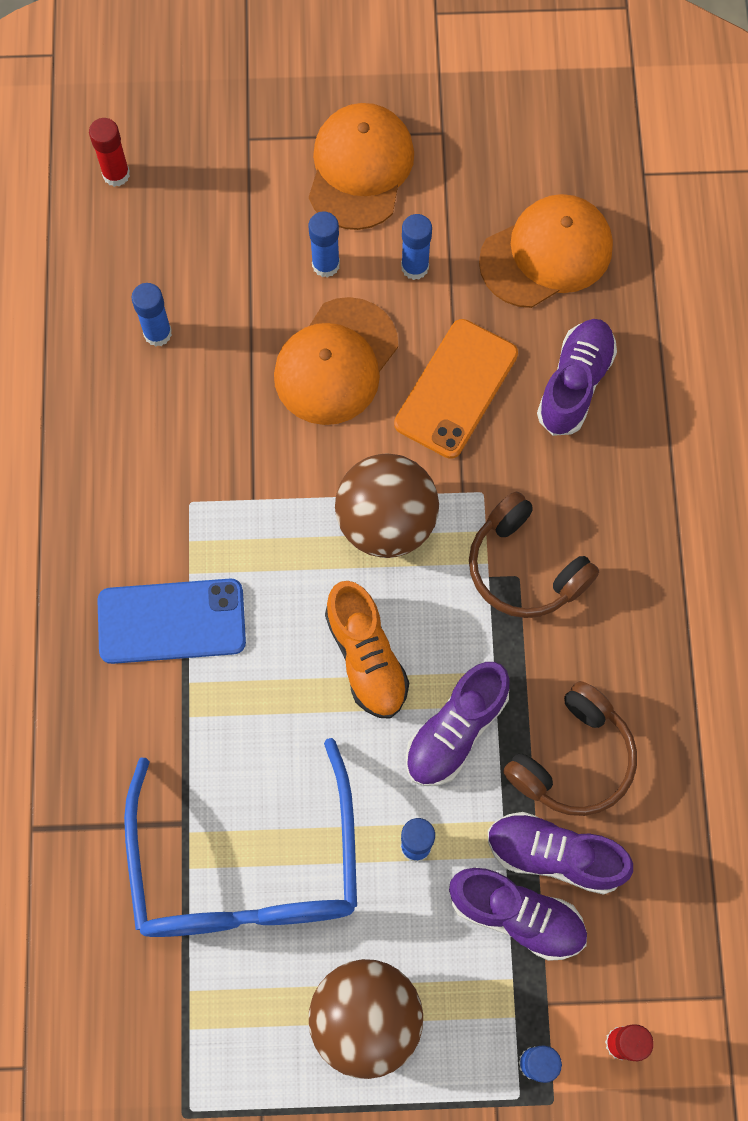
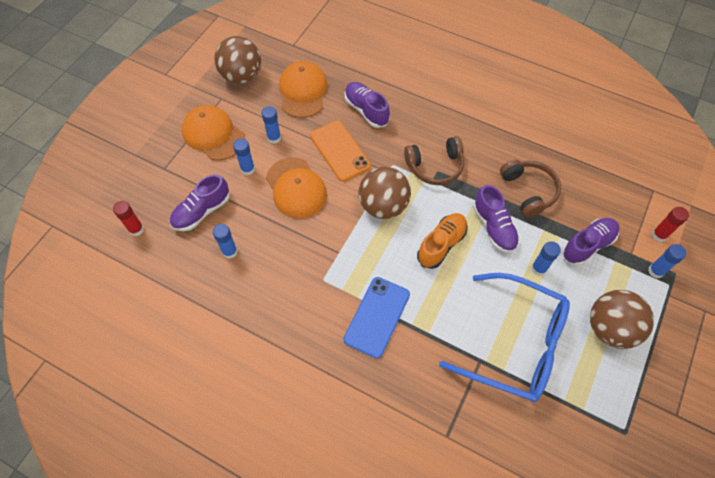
camera: 60 degrees left, 10 degrees down
orange shoe [325,581,409,719] -> orange shoe turned 60 degrees counterclockwise [417,213,468,269]
purple shoe [488,812,633,895] -> purple shoe moved to [170,174,230,231]
none -> brown ball [214,36,261,84]

